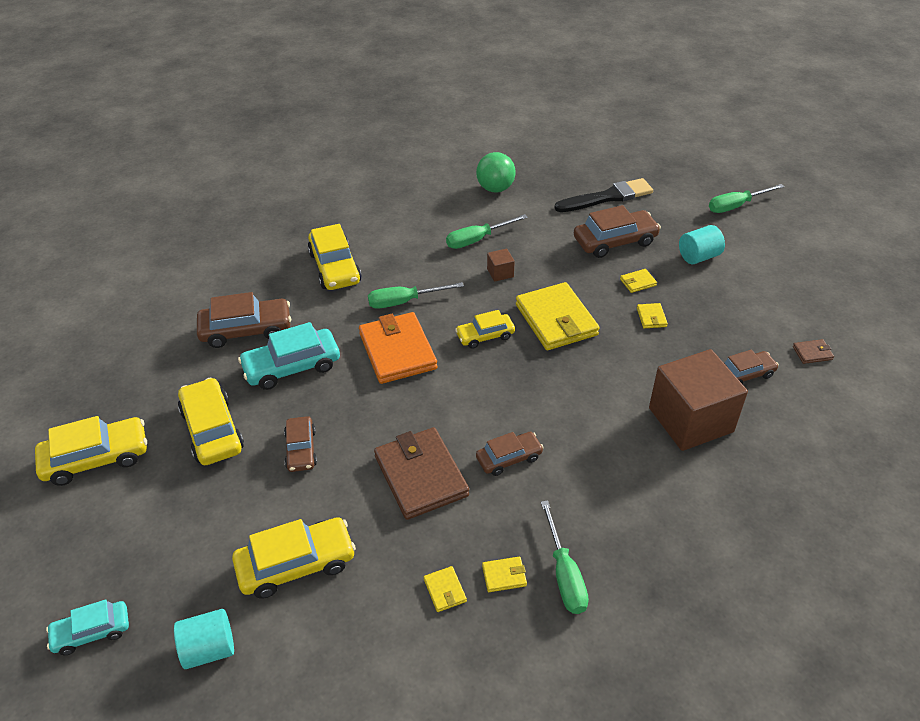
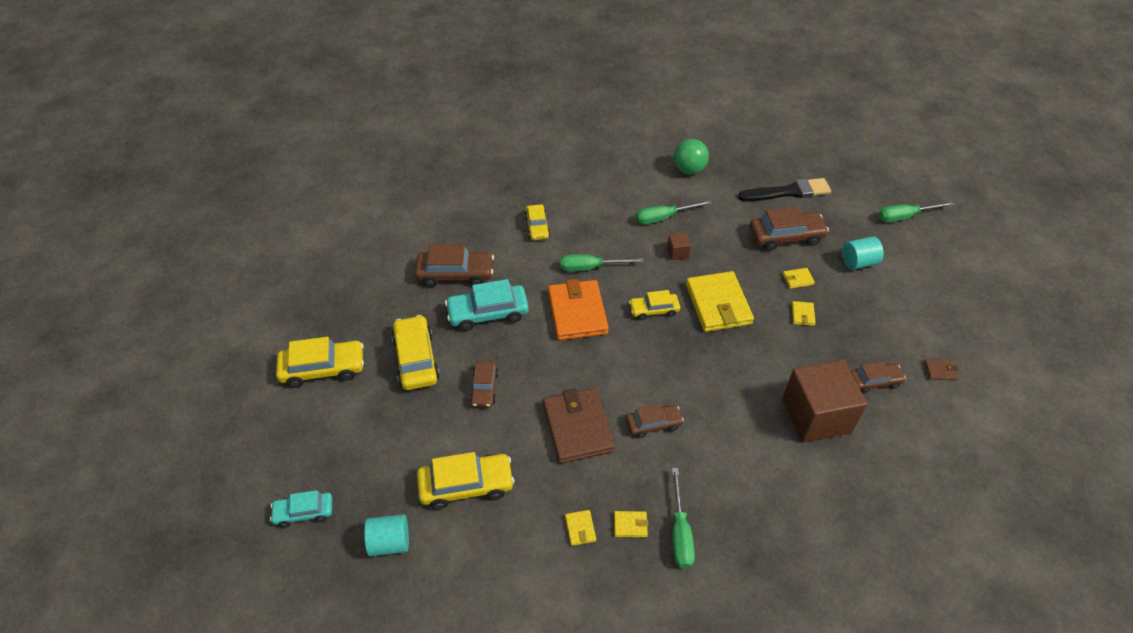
camera: 10 degrees right, 5 degrees up
yellow car [308,224,362,290] -> yellow car [525,204,550,240], size x0.62

